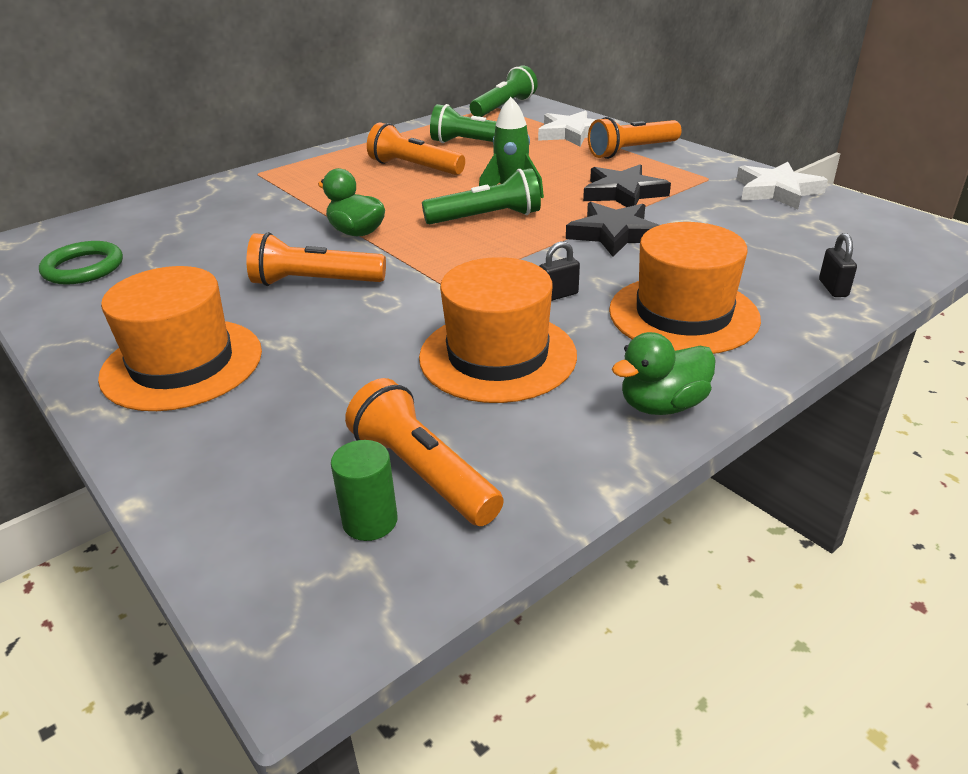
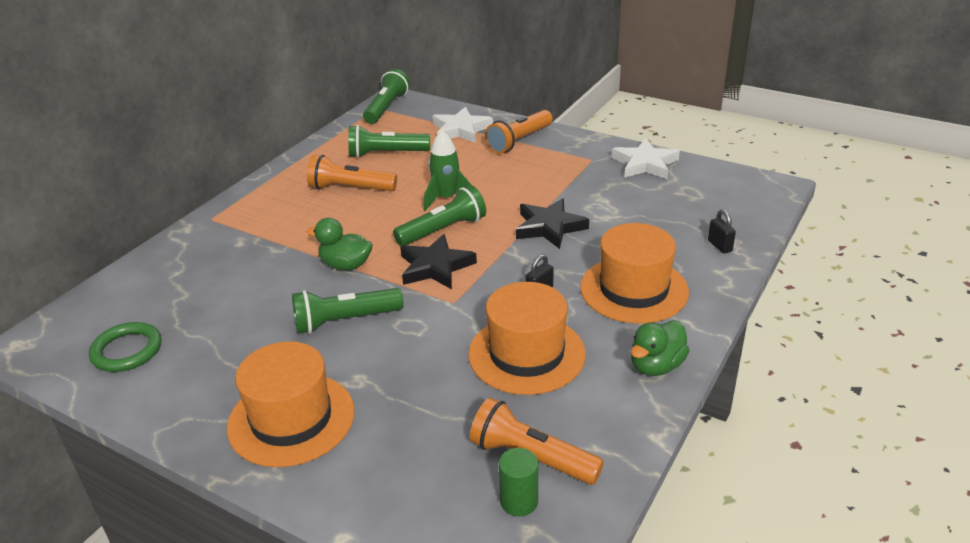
camera: 20 degrees left, 0 degrees up
orange flashlight [247,232,386,286] -> green flashlight [292,288,404,334]
black star [583,164,671,207] -> black star moved to [400,234,477,289]

